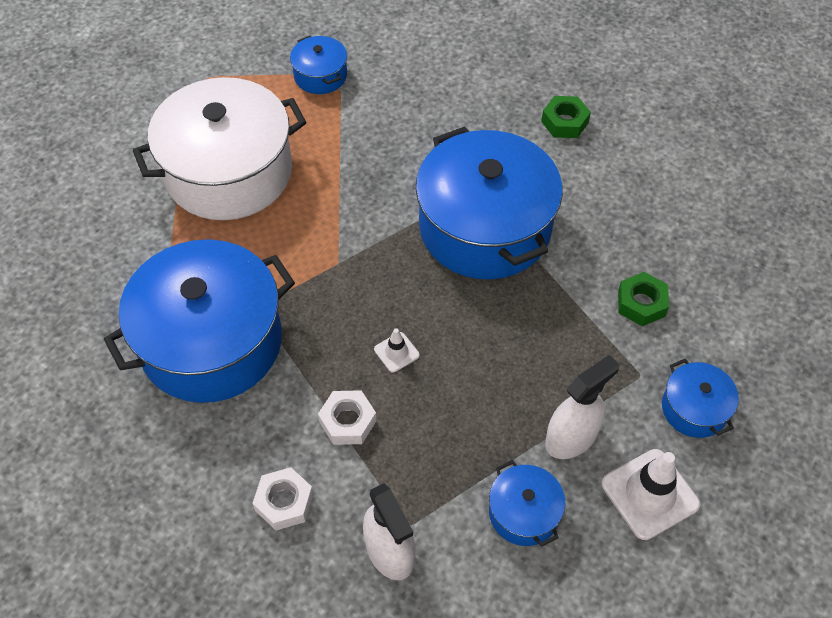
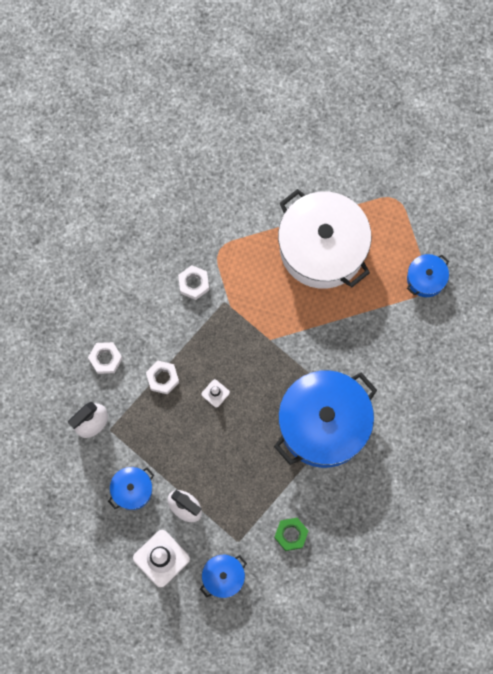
camera: 75 degrees right, 20 degrees up
blue pot [104,239,295,403] -> white nut [178,265,209,300]
green nut [541,96,591,138] -> none

